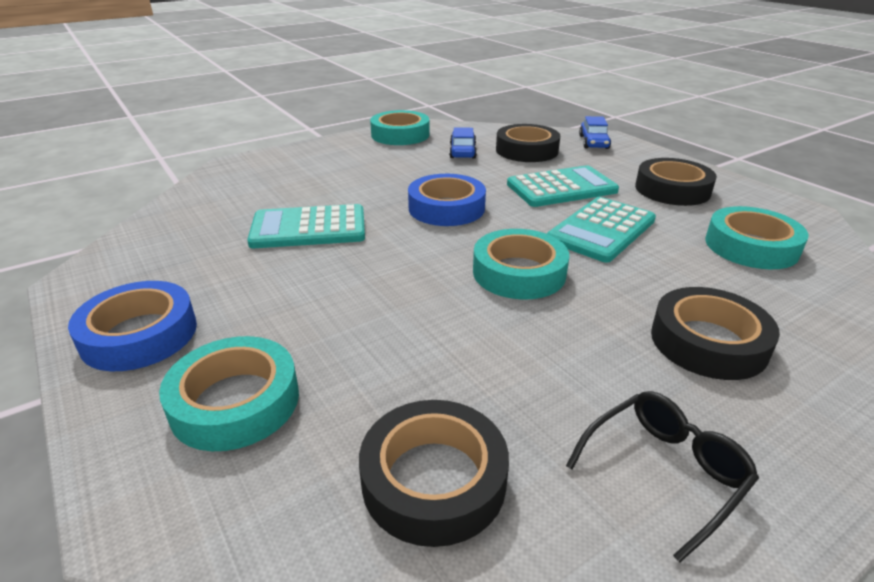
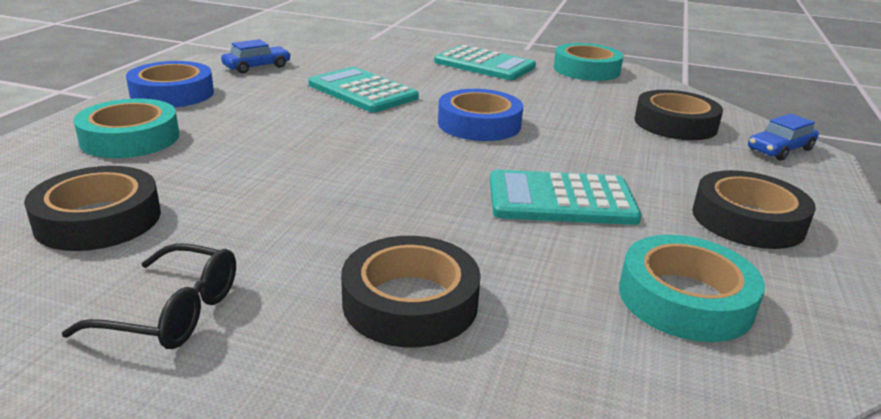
camera: 50 degrees right, 5 degrees down
blue car [449,127,477,159] -> blue car moved to [221,39,291,74]
turquoise tape [473,229,569,300] -> none
turquoise calculator [507,165,619,207] -> turquoise calculator moved to [434,45,536,80]

